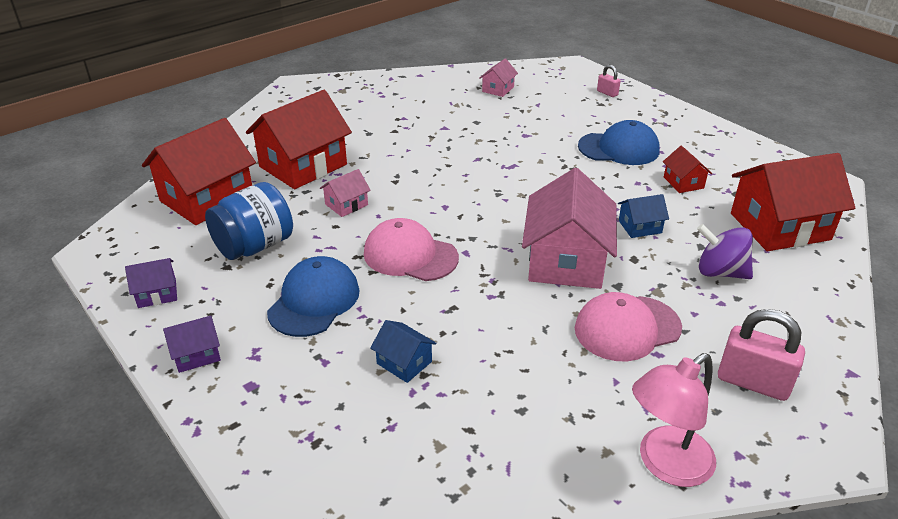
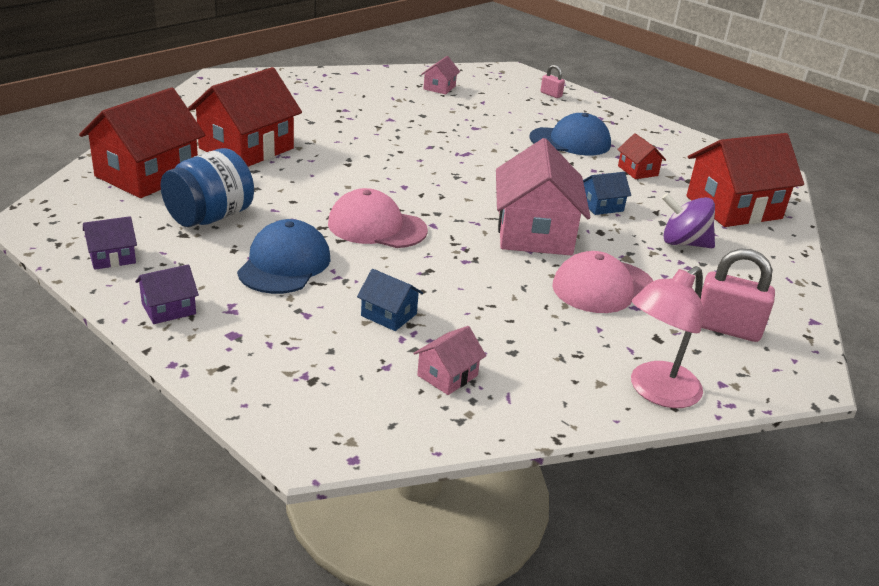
camera: 10 degrees left, 5 degrees down
pink house [320,169,371,217] -> pink house moved to [413,326,486,395]

